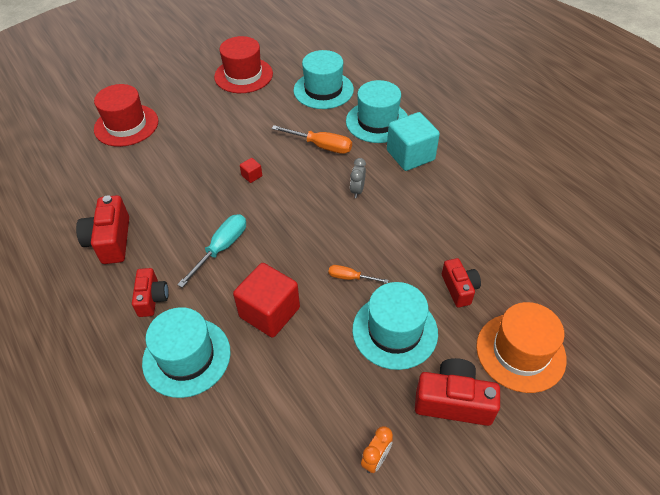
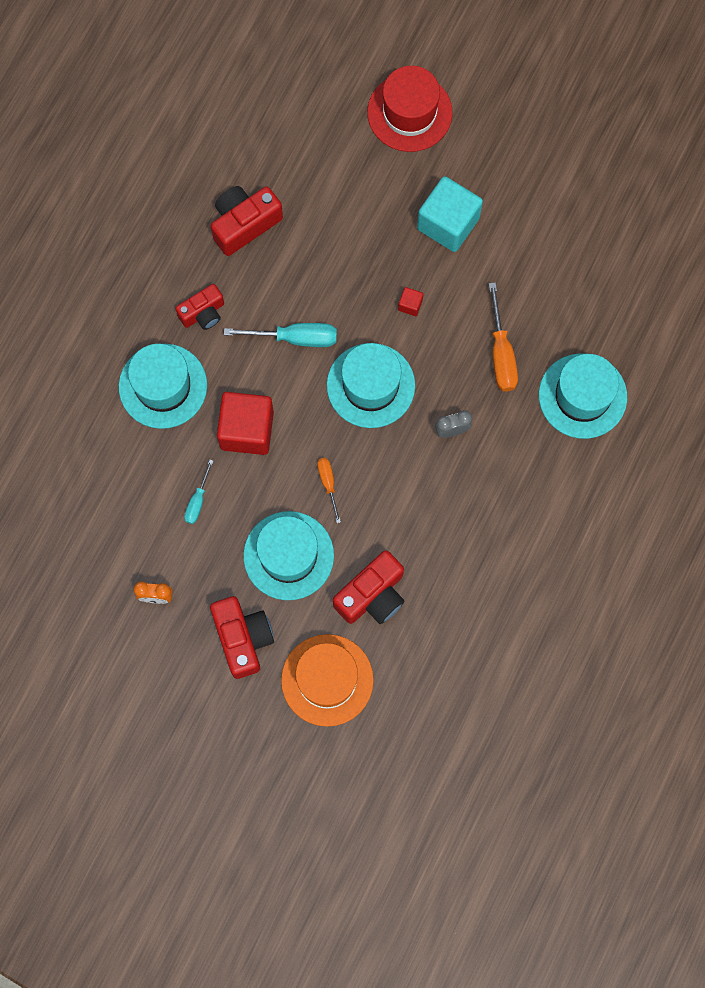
camera: 60 degrees right, 25 degrees up
red hat [214,36,273,93] -> none
turquoise hat [293,50,354,109] -> turquoise hat moved to [327,343,415,428]
turquoise cube [387,112,440,171] -> turquoise cube moved to [417,176,483,252]
red camera [442,258,481,308] -> red camera [333,550,404,624], size x1.53
none -> turquoise screwdriver [184,460,213,524]

